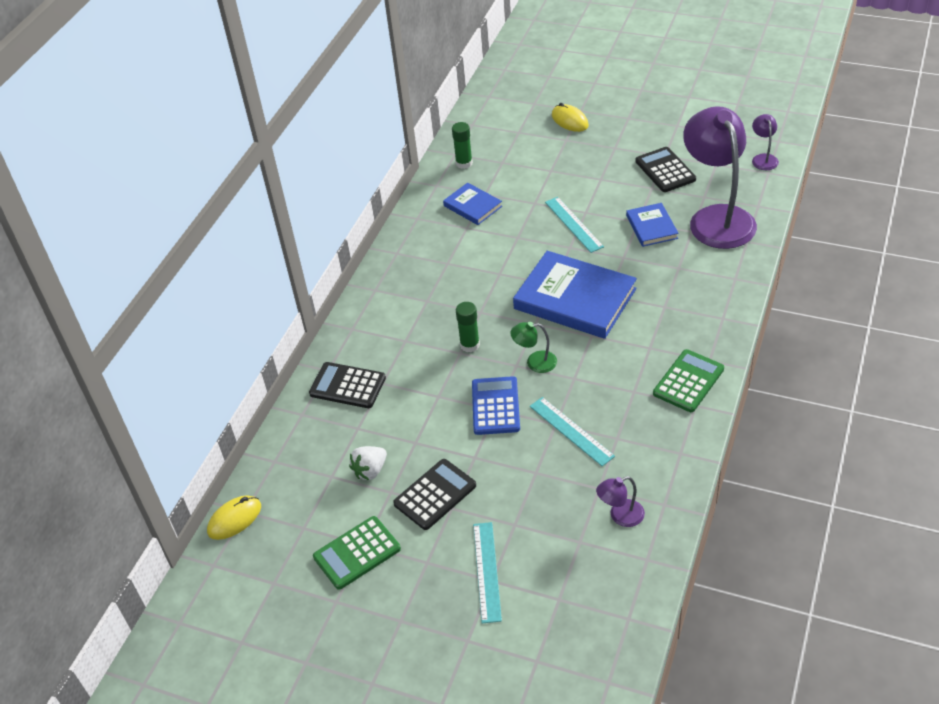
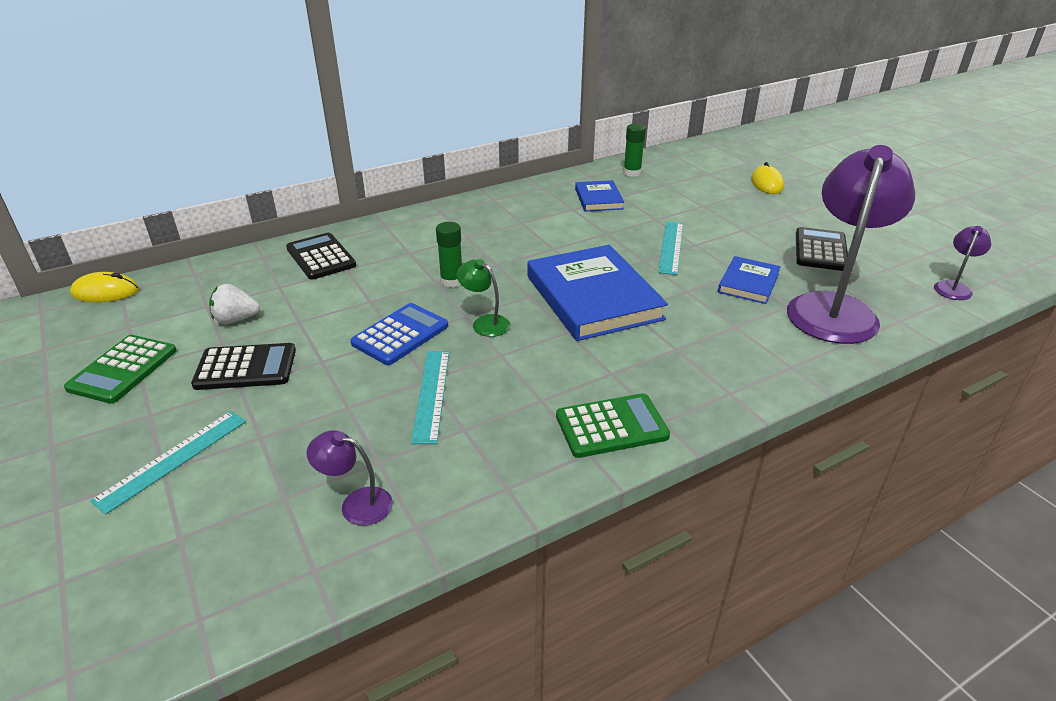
camera: 35 degrees right, 10 degrees down
green calculator [313,516,401,590] -> green calculator turned 75 degrees counterclockwise [64,335,177,404]

